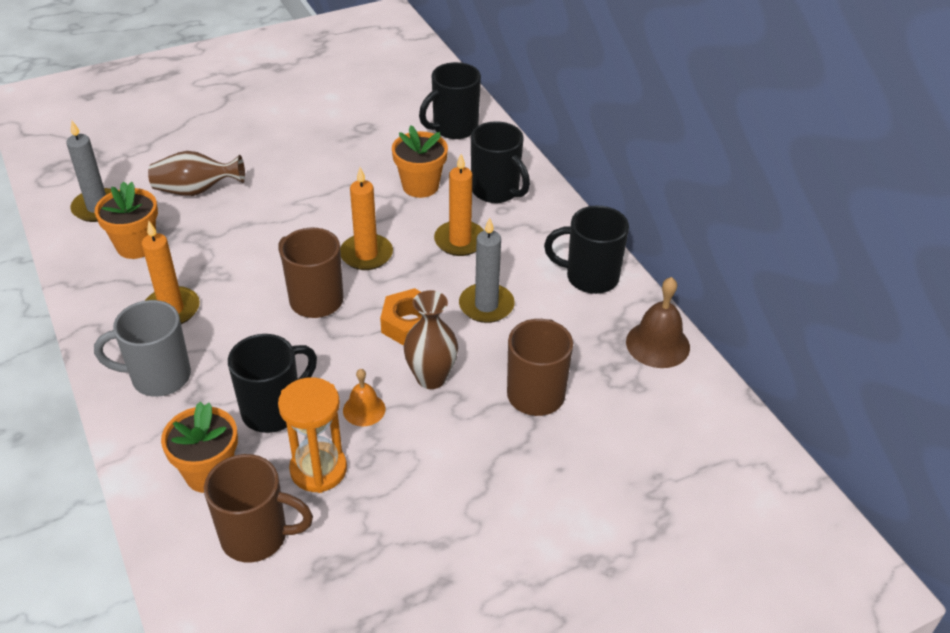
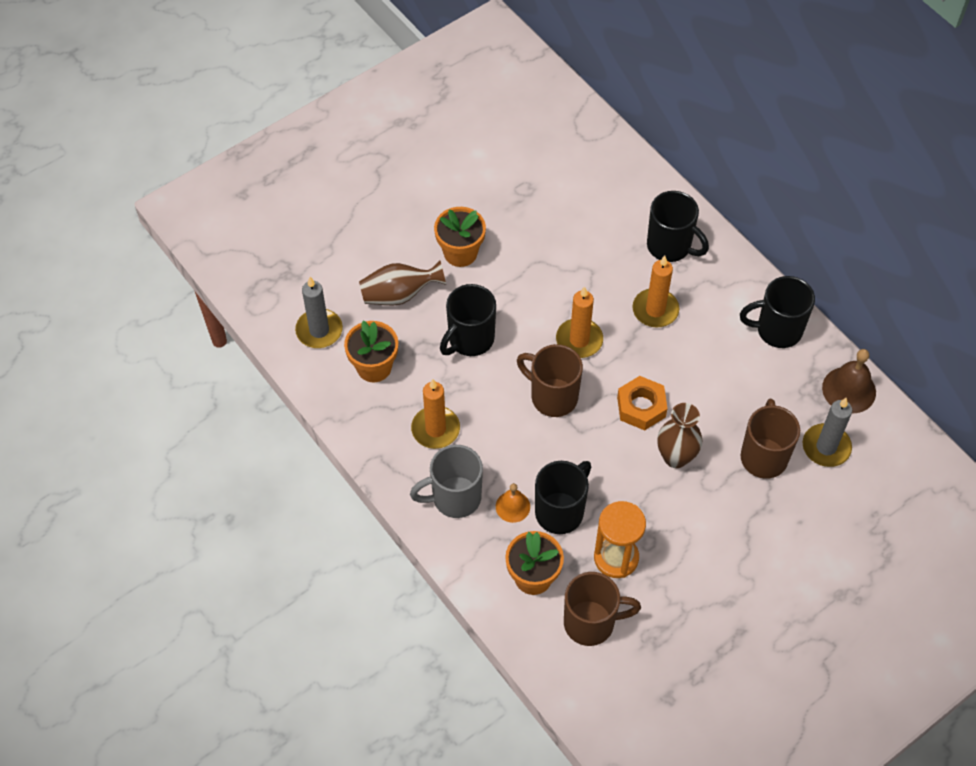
camera: 10 degrees left, 15 degrees up
orange bell [343,369,385,426] -> orange bell moved to [496,483,530,523]
orange flower pot [392,125,448,198] -> orange flower pot moved to [434,207,486,267]
black mug [419,62,481,139] -> black mug moved to [440,284,496,356]
grey candle [459,217,515,323] -> grey candle moved to [803,398,852,467]

